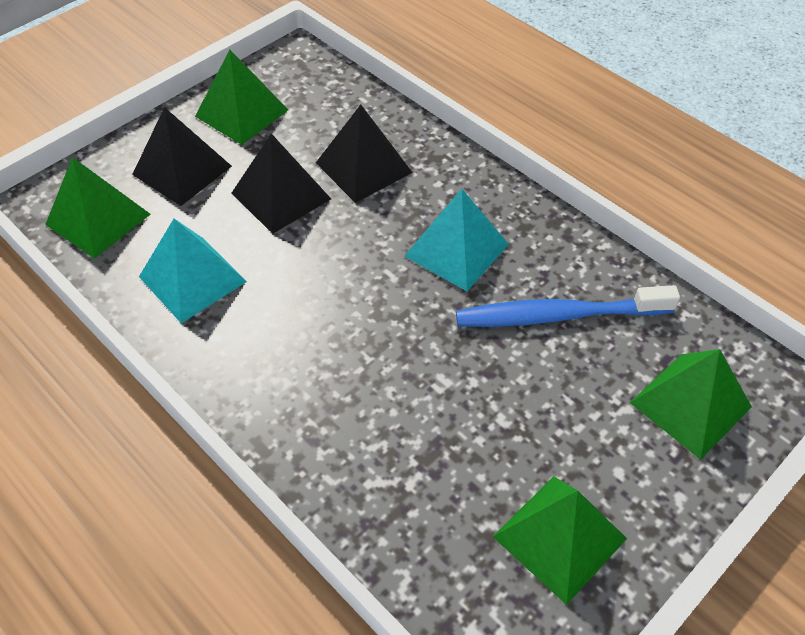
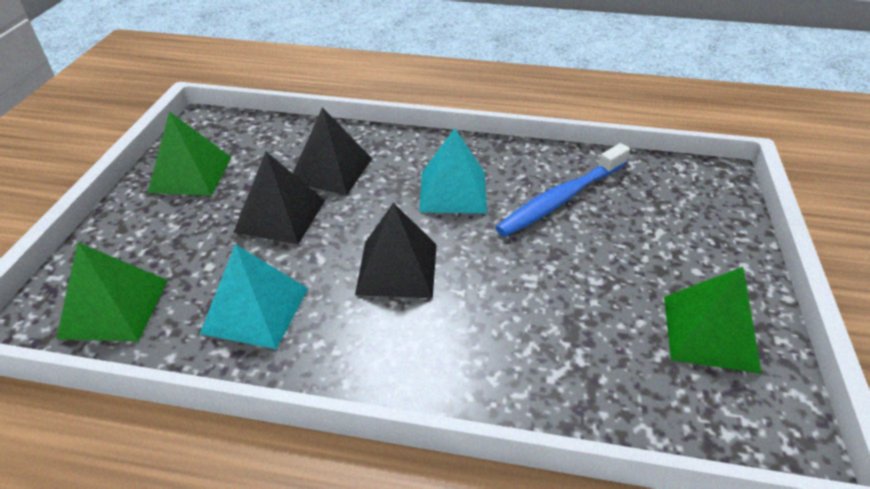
camera: 35 degrees left, 10 degrees down
black pyramid [132,107,232,206] -> black pyramid moved to [355,203,437,298]
green pyramid [630,349,752,460] -> none

